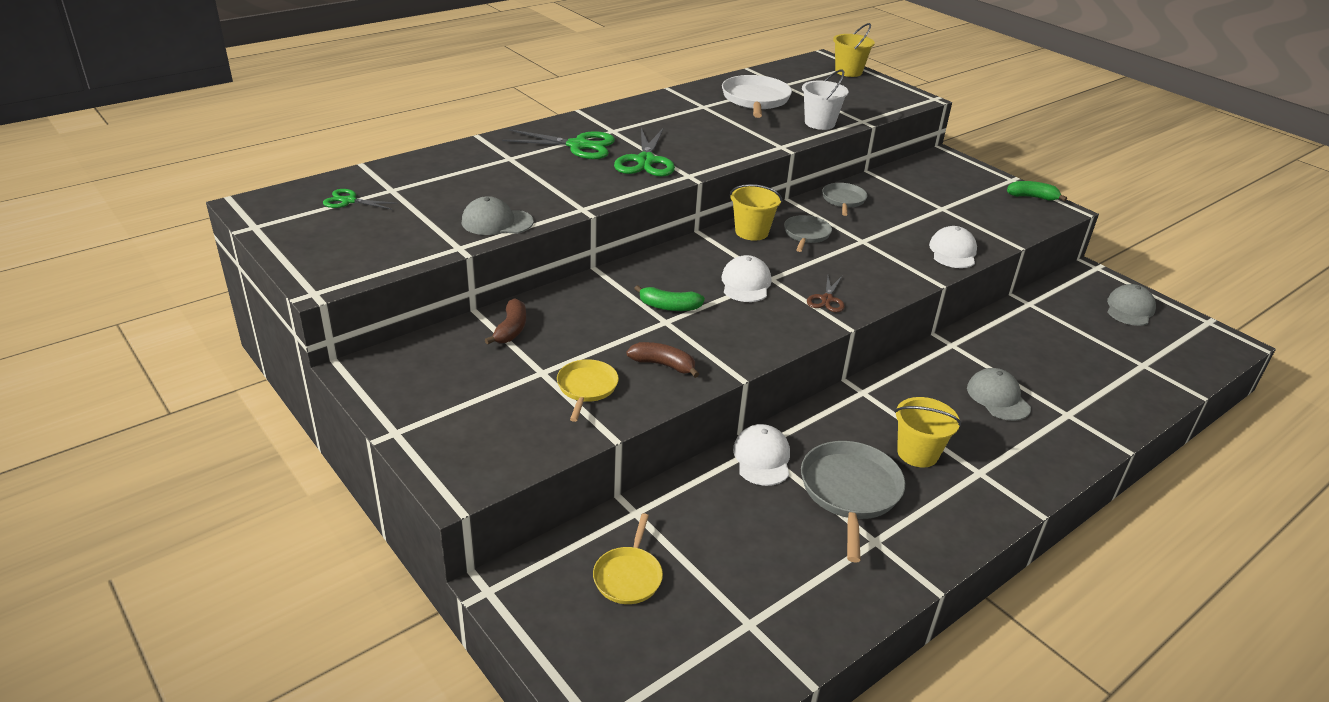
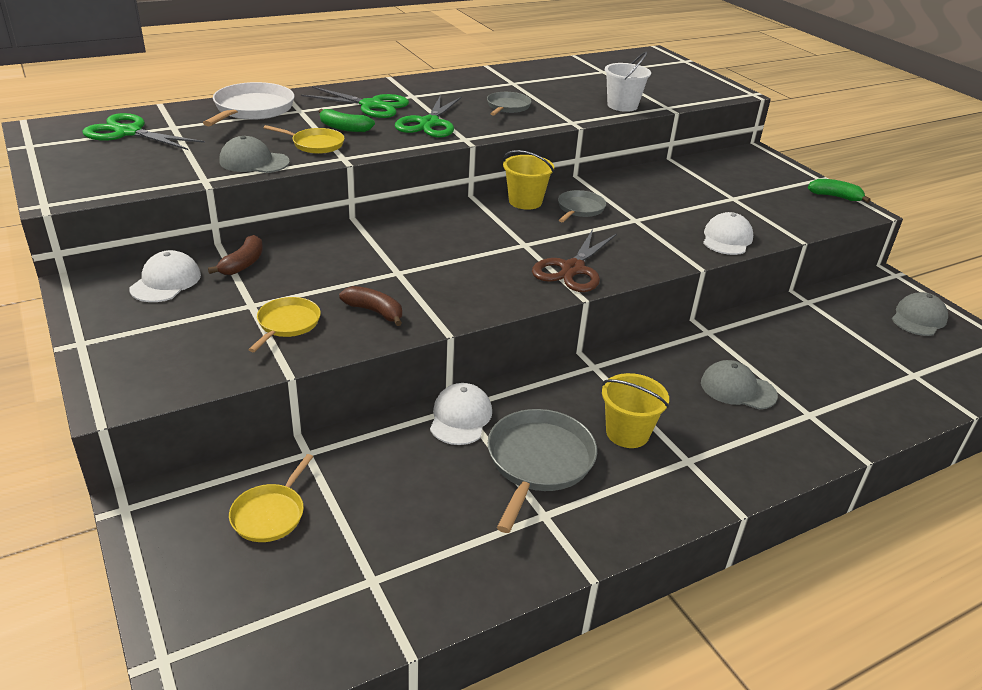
camera: 10 degrees right, 0 degrees up
green scissors [323,189,398,210] -> green scissors [82,113,205,150], size x1.76
green banana [634,285,705,311] -> green banana moved to [318,109,375,132]
white cap [721,255,771,302] -> white cap moved to [129,250,201,302]
white pan [722,75,792,118] -> white pan moved to [203,82,294,126]
brown scissors [807,276,845,312] -> brown scissors [532,229,617,292], size x1.76
grey pan [822,183,868,216] -> grey pan moved to [487,92,532,116]
yellow bucket [833,23,875,77] -> none
grey cap [967,368,1031,421] -> grey cap turned 60 degrees counterclockwise [701,360,778,409]
none -> yellow pan [264,125,344,154]

